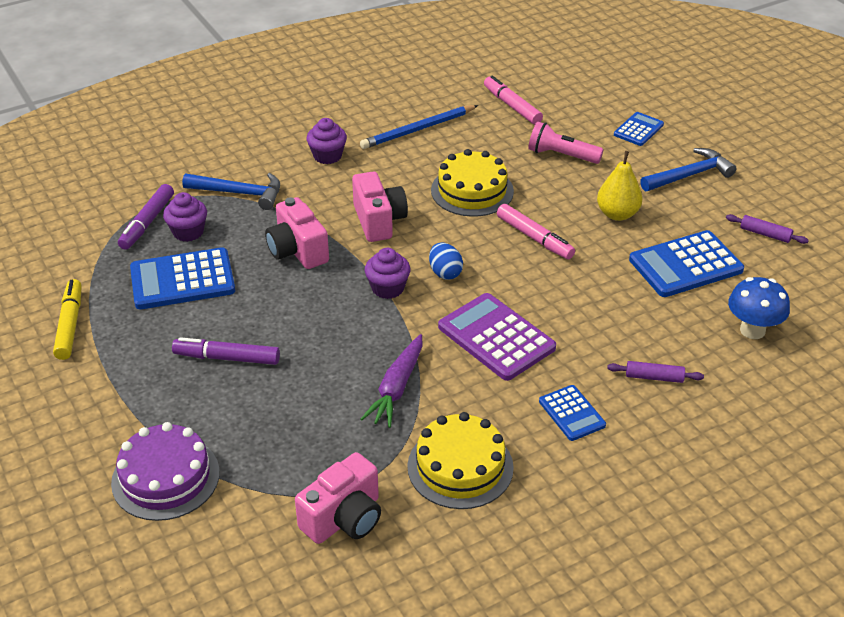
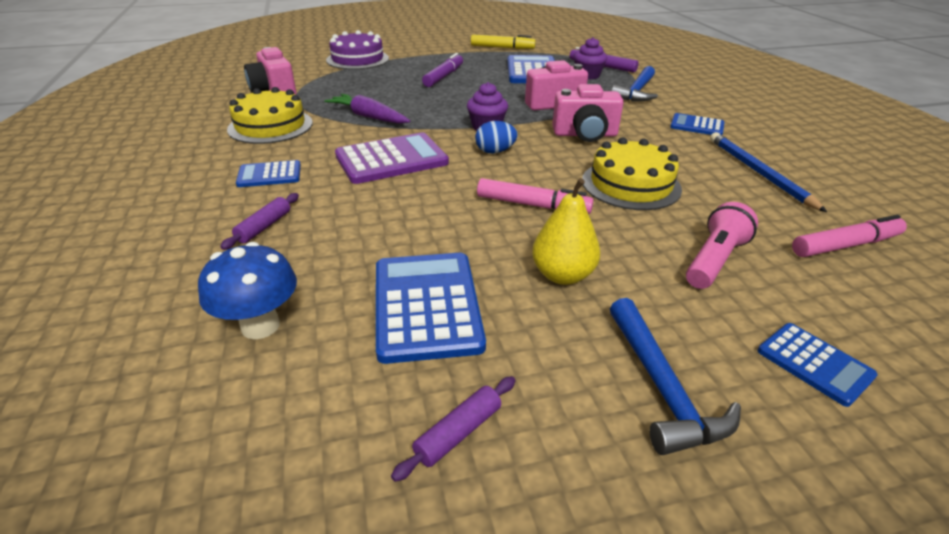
camera: 105 degrees right, 5 degrees down
purple cupcake [307,118,347,164] -> blue calculator [670,113,725,135]
pink marker [497,204,575,259] -> pink marker turned 135 degrees counterclockwise [477,178,594,214]

